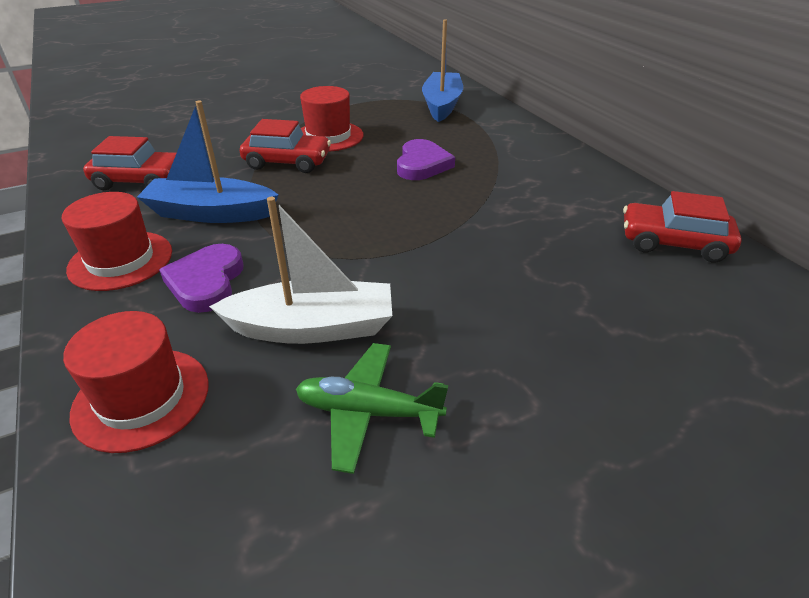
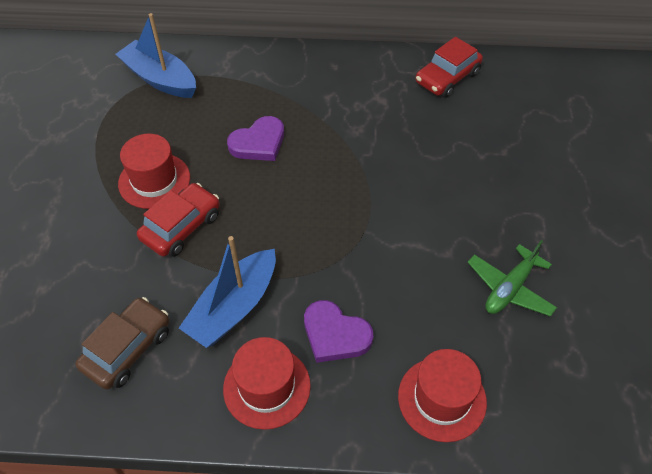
camera: 60 degrees left, 15 degrees up
red car [83,136,176,190] -> brown car [75,297,169,390]
white boat [209,197,392,344] -> none
purple heart [397,139,455,180] -> purple heart turned 105 degrees clockwise [227,116,284,161]

